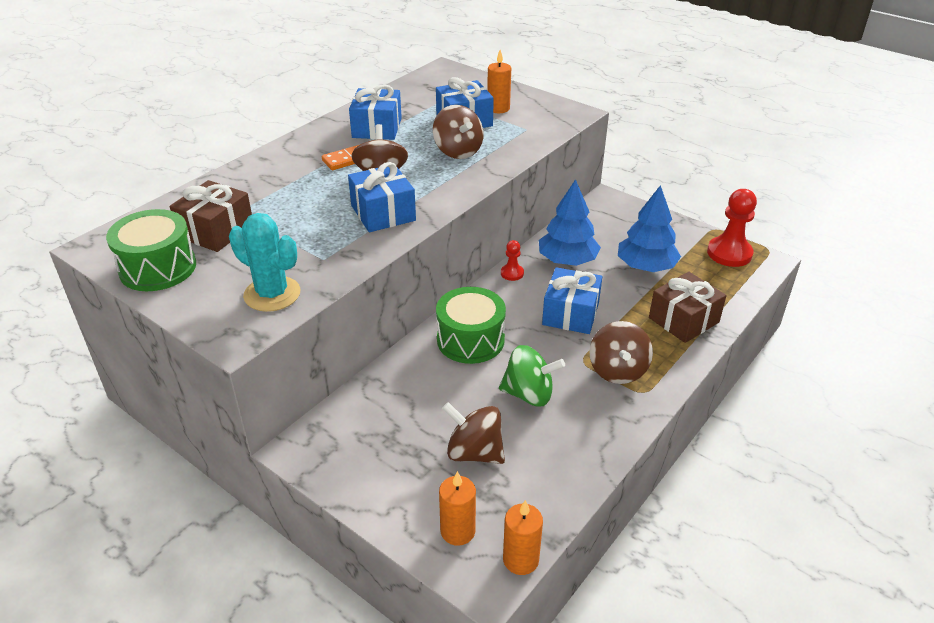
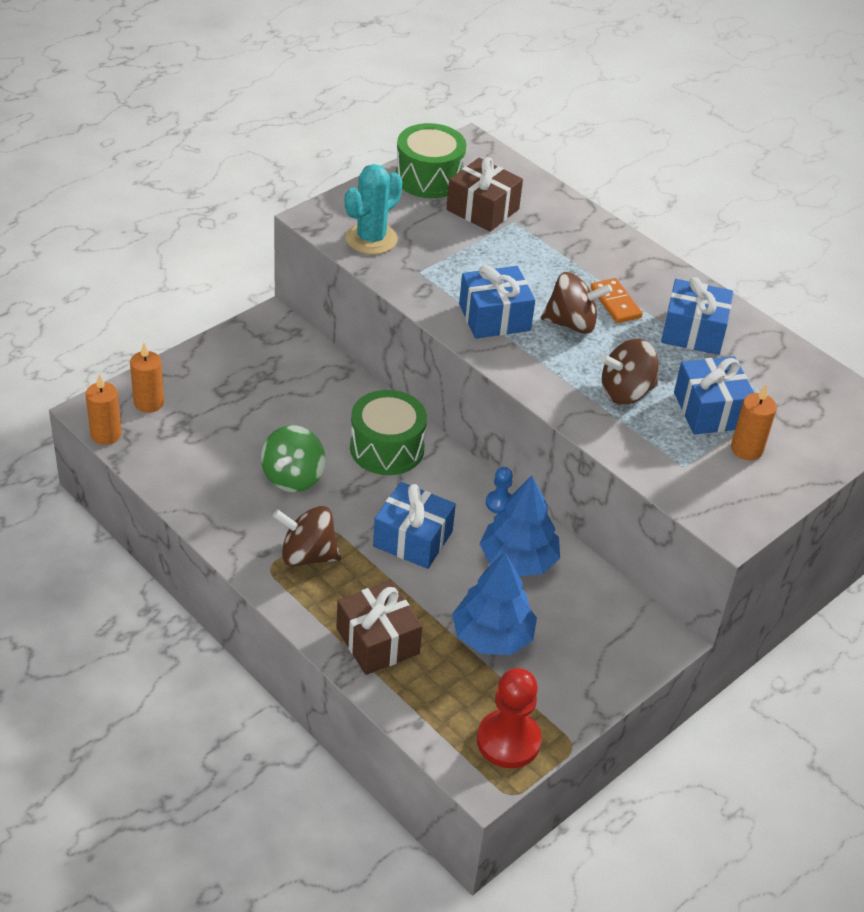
camera: 95 degrees right, 5 degrees up
brown spinning top [442,402,505,464] -> none
red pawn [501,240,524,281] -> blue pawn [486,467,513,514]

